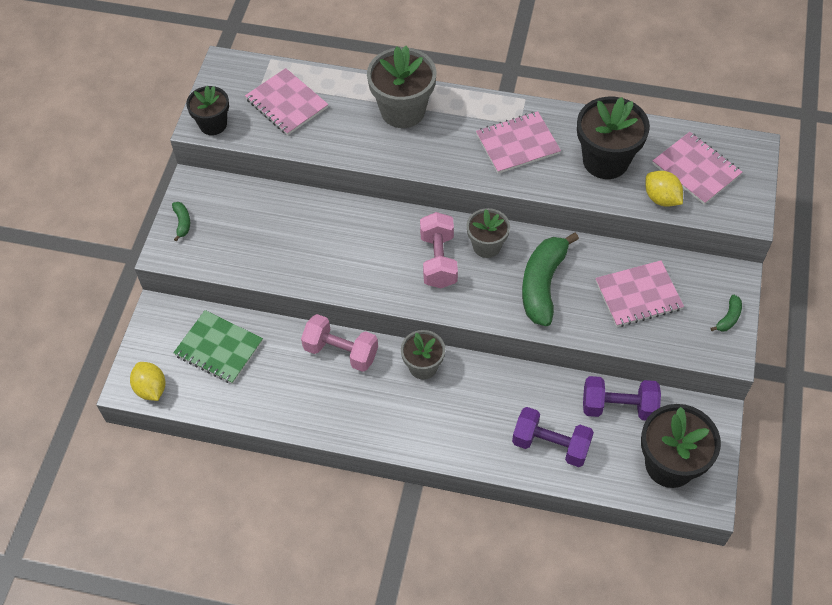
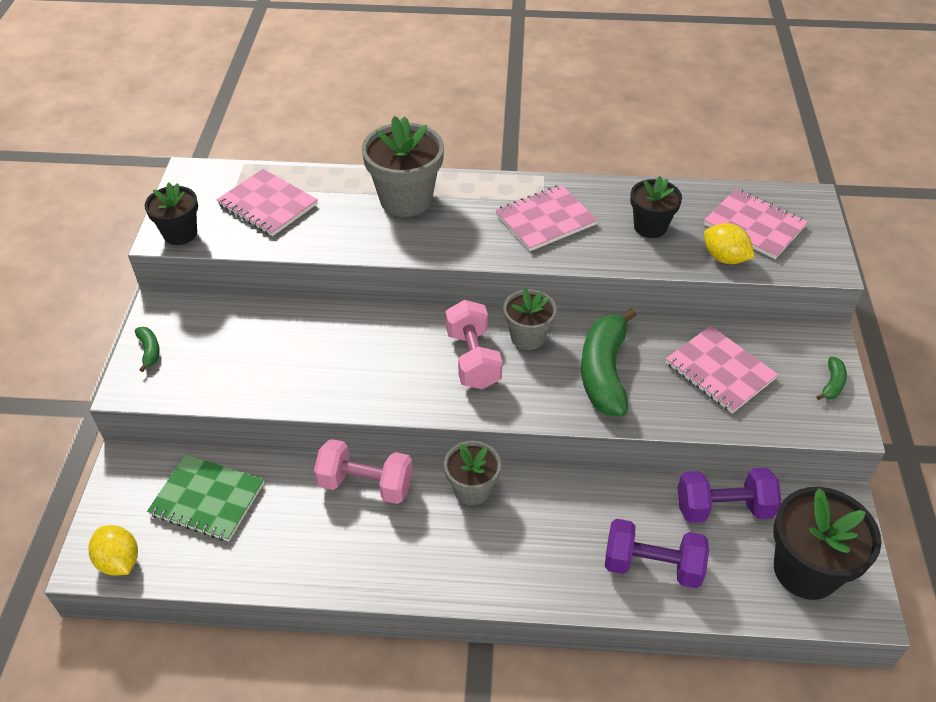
camera: 10 degrees left, 10 degrees down
black flower pot [577,97,650,179] -> black flower pot [630,176,682,238], size x0.61
pink notebook [595,260,684,327] -> pink notebook turned 75 degrees clockwise [666,326,778,413]

